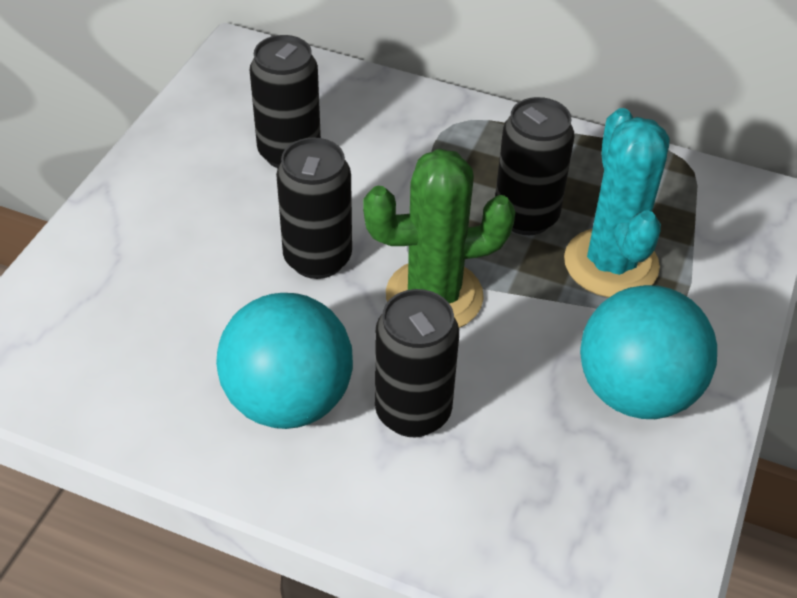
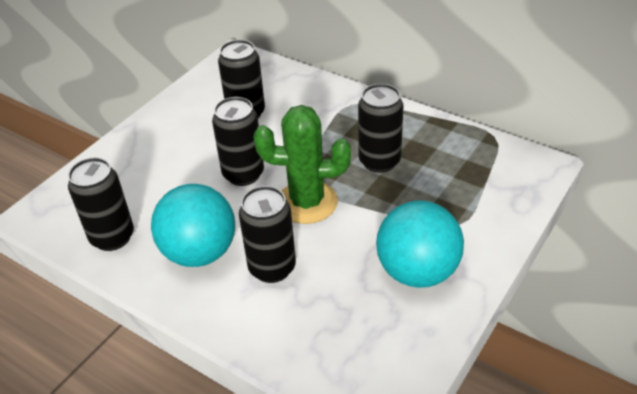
camera: 15 degrees right, 5 degrees down
turquoise cactus [564,108,669,297] -> none
none -> black can [68,158,134,251]

